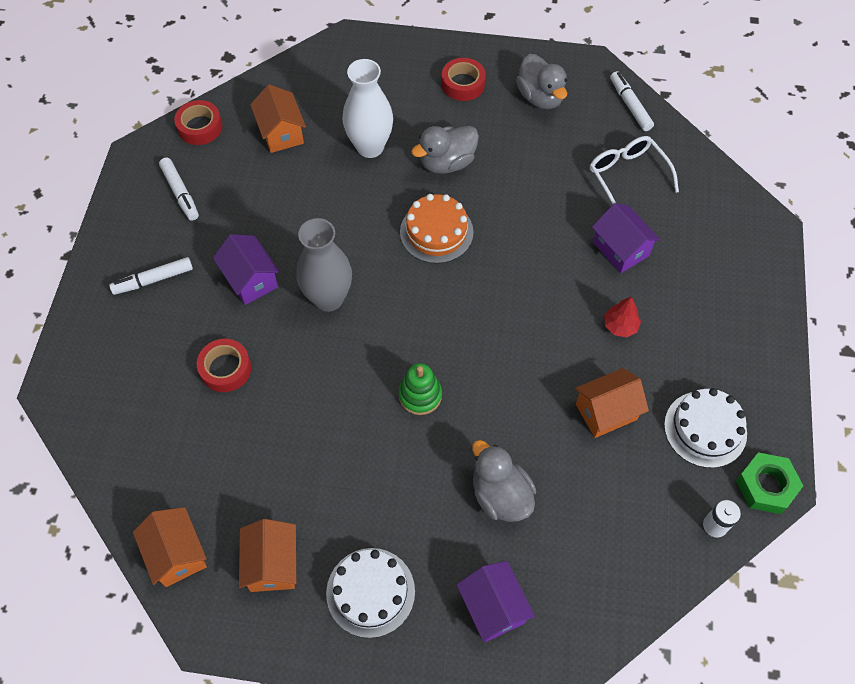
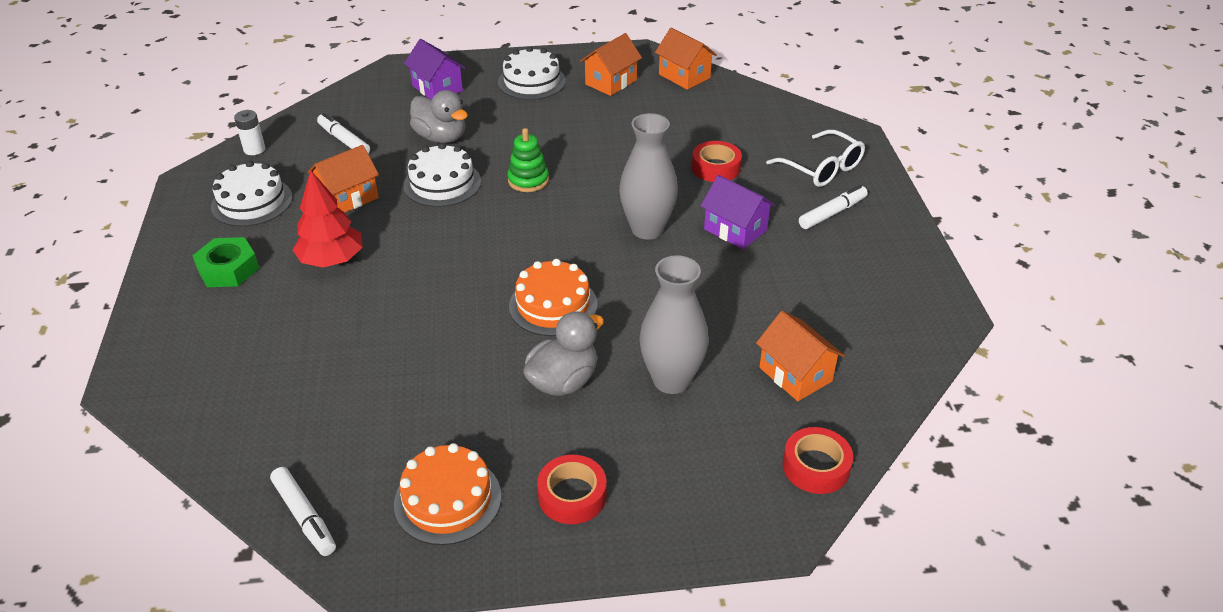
camera: 165 degrees right, 20 degrees down
white marker [159,158,199,221] -> white marker moved to [317,113,370,153]
red tape [174,100,223,145] -> red tape moved to [783,427,853,494]
orange house [239,519,296,592] -> orange house turned 60 degrees clockwise [580,33,642,96]
white vase [343,59,393,158] -> grey vase [639,255,709,394]
grey duck [516,54,567,109] -> orange cake [394,443,501,545]
white glasses [590,136,679,204] -> white glasses moved to [766,130,865,187]
purple house [592,203,661,273] -> none
red tree [604,296,641,337] -> red tree [293,170,363,268], size x1.71
green nut [736,452,803,514] -> green nut moved to [192,237,259,287]
none -> white cake [404,143,481,207]

